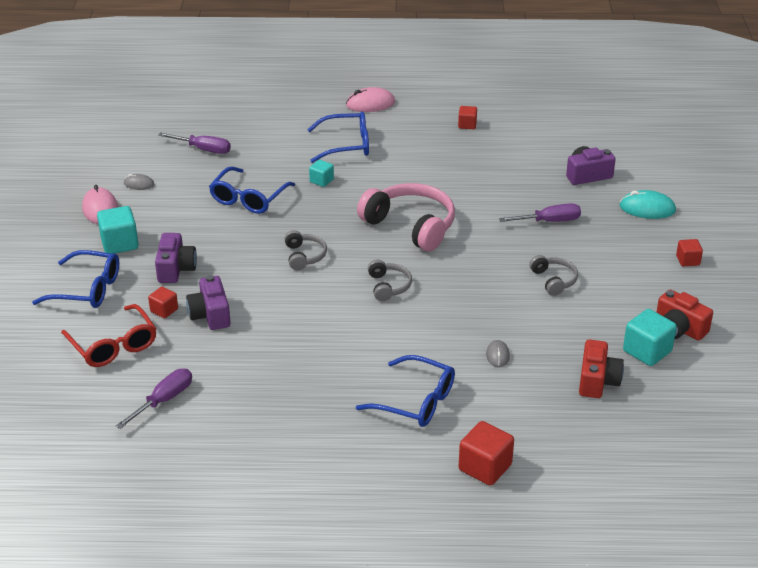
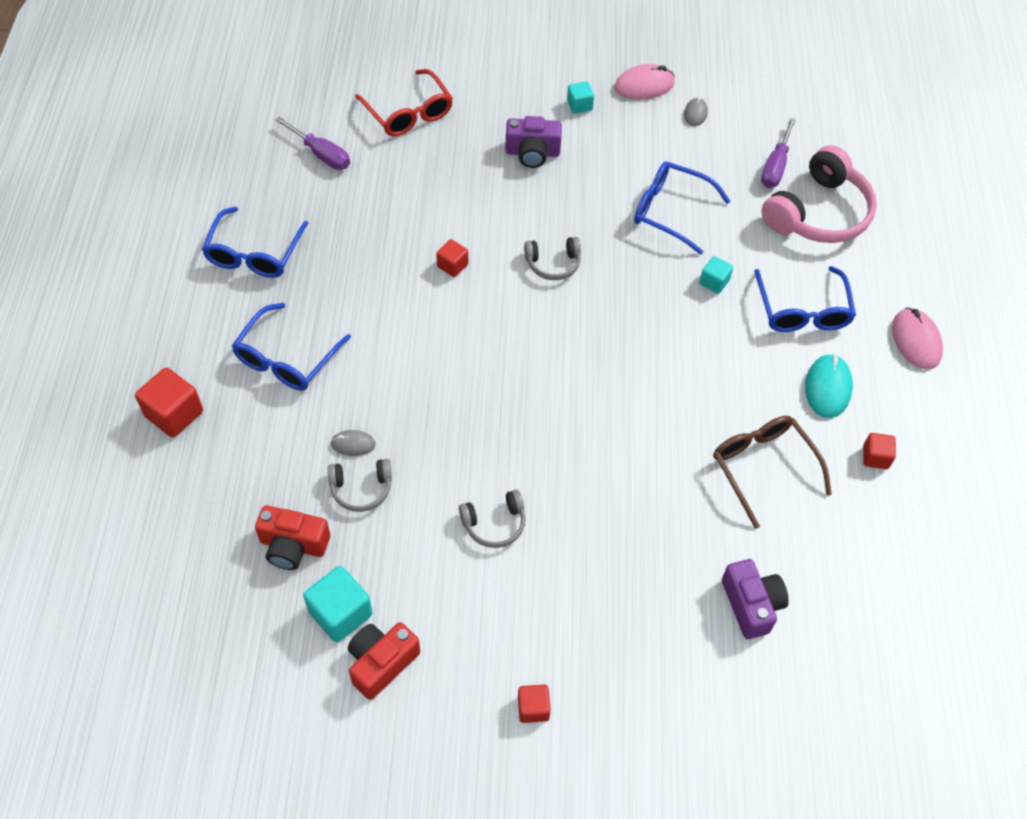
camera: 90 degrees right, 20 degrees up
blue glasses [32,250,119,308] -> blue glasses moved to [202,207,309,278]
red glasses [61,304,156,367] -> red glasses turned 90 degrees counterclockwise [355,69,453,136]
turquoise cube [97,206,139,254] -> turquoise cube [567,81,594,114], size x0.59
red cube [148,287,178,318] -> red cube moved to [436,239,468,277]
purple camera [186,275,231,330] -> none
pink headphones [357,183,455,251] -> pink headphones moved to [761,145,877,243]
grey headphones [368,259,412,301] -> grey headphones moved to [328,459,392,512]
purple screwdriver [499,203,581,222] -> none
turquoise mouse [619,190,676,219] -> turquoise mouse moved to [805,354,853,418]
none -> brown glasses [713,416,832,529]

